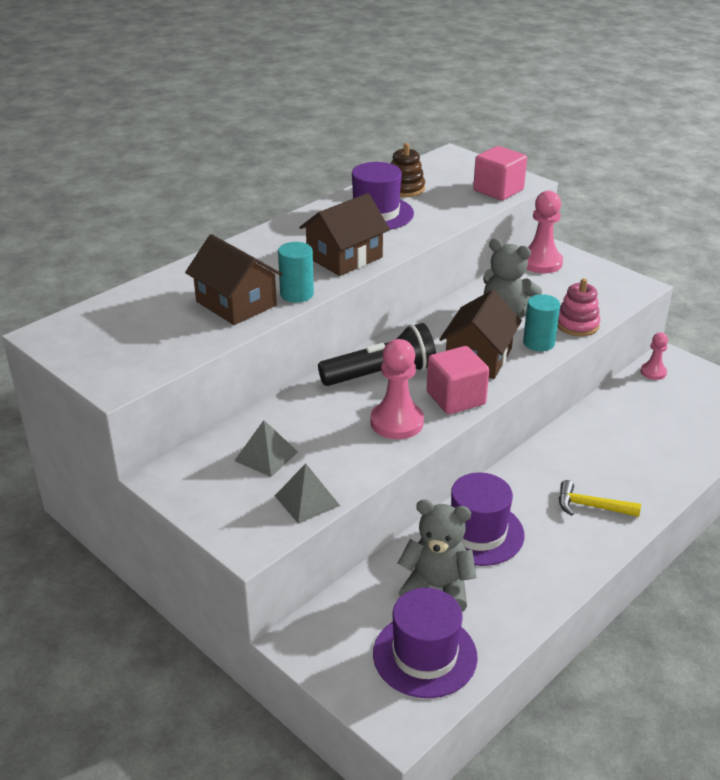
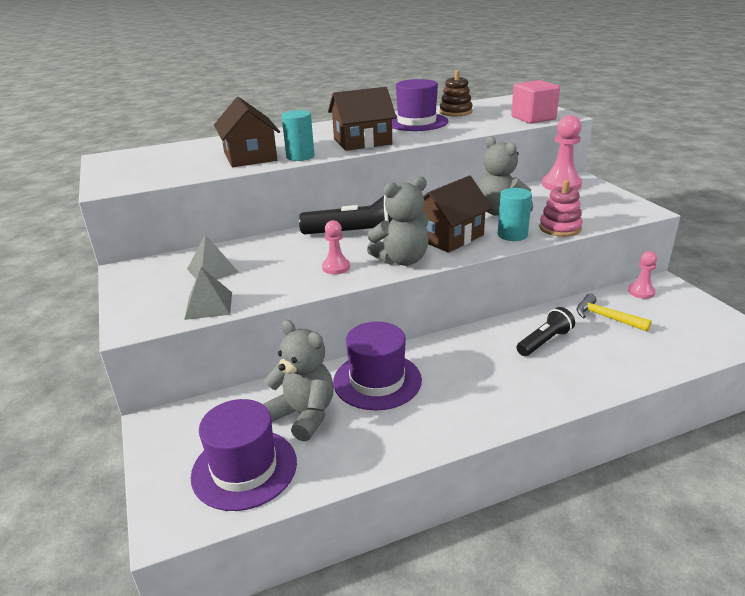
camera: 25 degrees right, 5 degrees down
pink pawn [370,339,424,439] -> pink pawn [322,220,350,274], size x0.57
pink cube [427,346,489,415] -> grey teddy bear [367,176,429,266]
yellow hammer [559,480,641,517] -> yellow hammer moved to [577,294,652,332]
none -> black flashlight [516,307,575,356]

